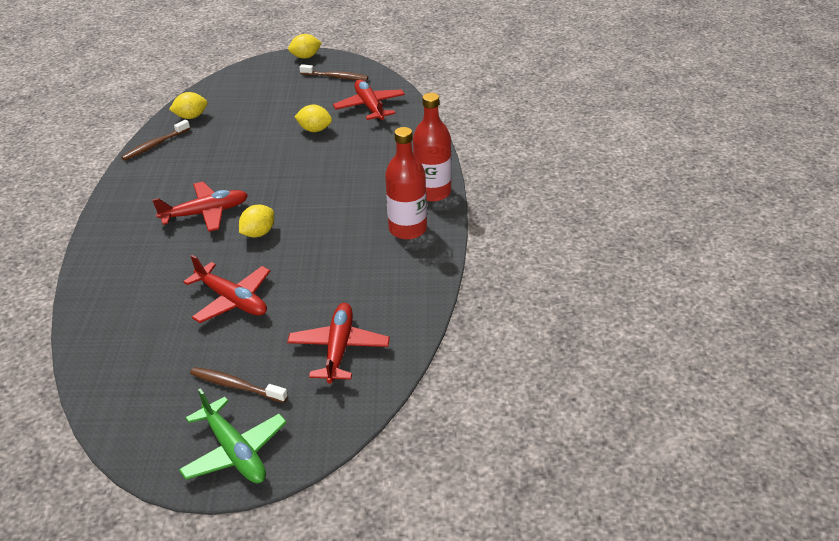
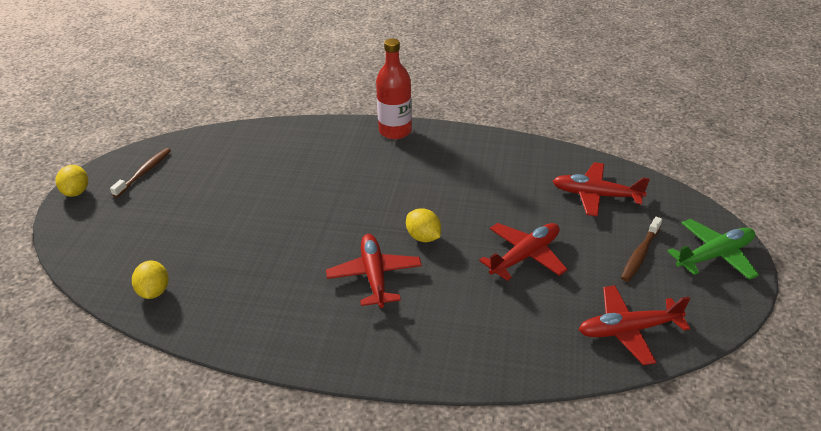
camera: 80 degrees left, 0 degrees up
brown toothbrush [121,120,190,161] -> none
yellow lemon [294,105,332,132] -> none
red plane [333,80,405,121] -> red plane moved to [579,285,690,365]
red bottle [385,127,427,239] -> none

